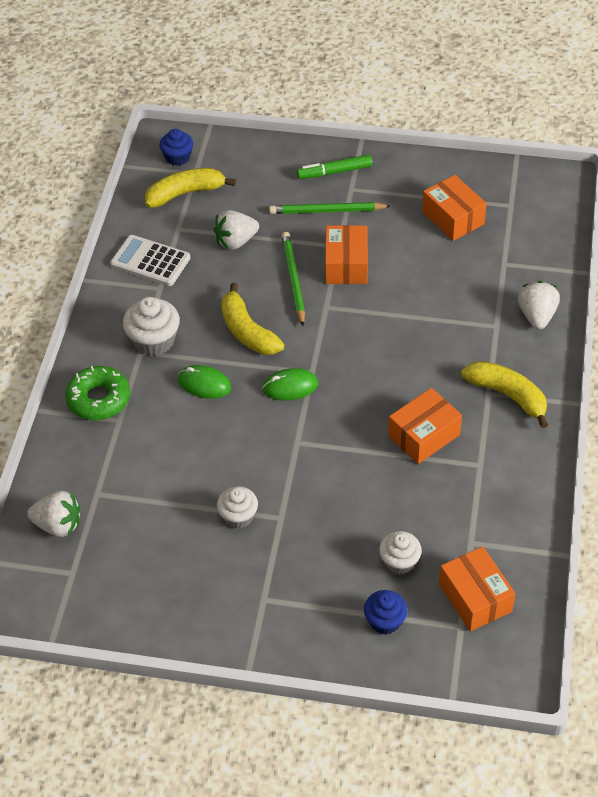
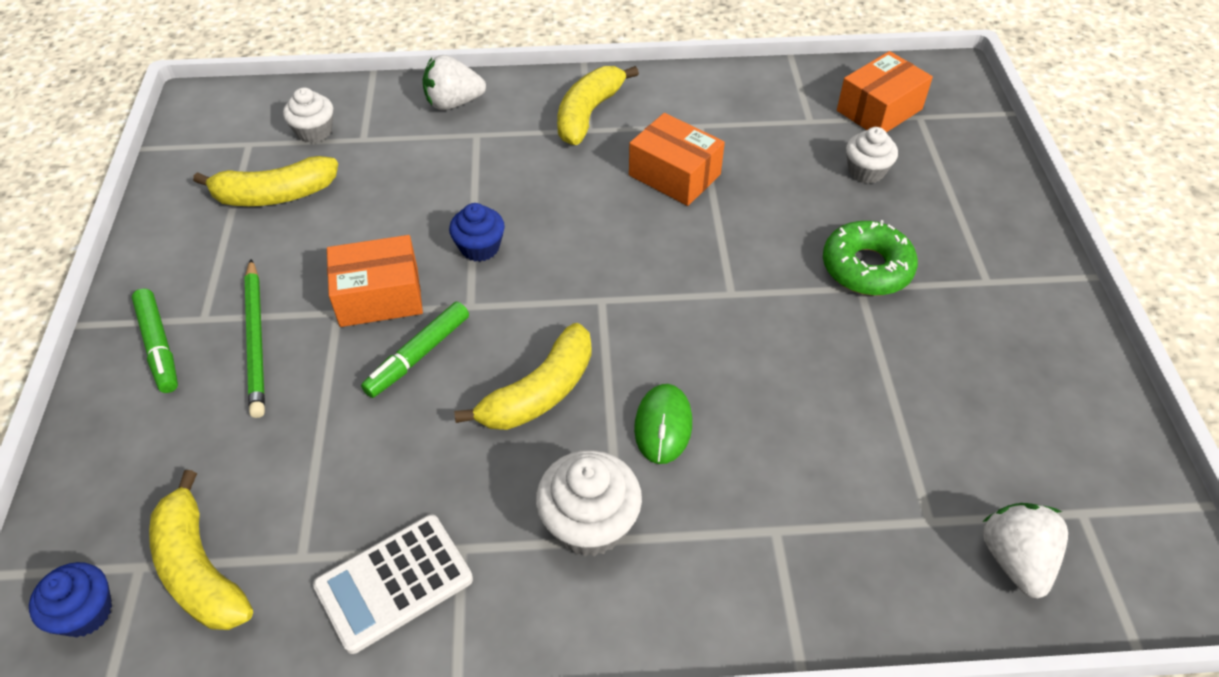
camera: 105 degrees left, 0 degrees up
green donut [65,366,130,420] -> green donut moved to [823,220,918,296]
white calculator [110,235,190,286] -> white calculator turned 45 degrees clockwise [313,514,473,654]
white strawberry [214,210,259,250] -> none
white cupcake [217,486,258,529] -> white cupcake moved to [283,88,333,143]
green mouse [262,368,318,401] -> none
green pencil [281,232,305,326] -> green marker [361,302,469,398]
blue cupcake [364,590,407,634] -> blue cupcake moved to [449,203,505,262]
orange box [422,175,487,241] -> yellow banana [193,156,338,206]

